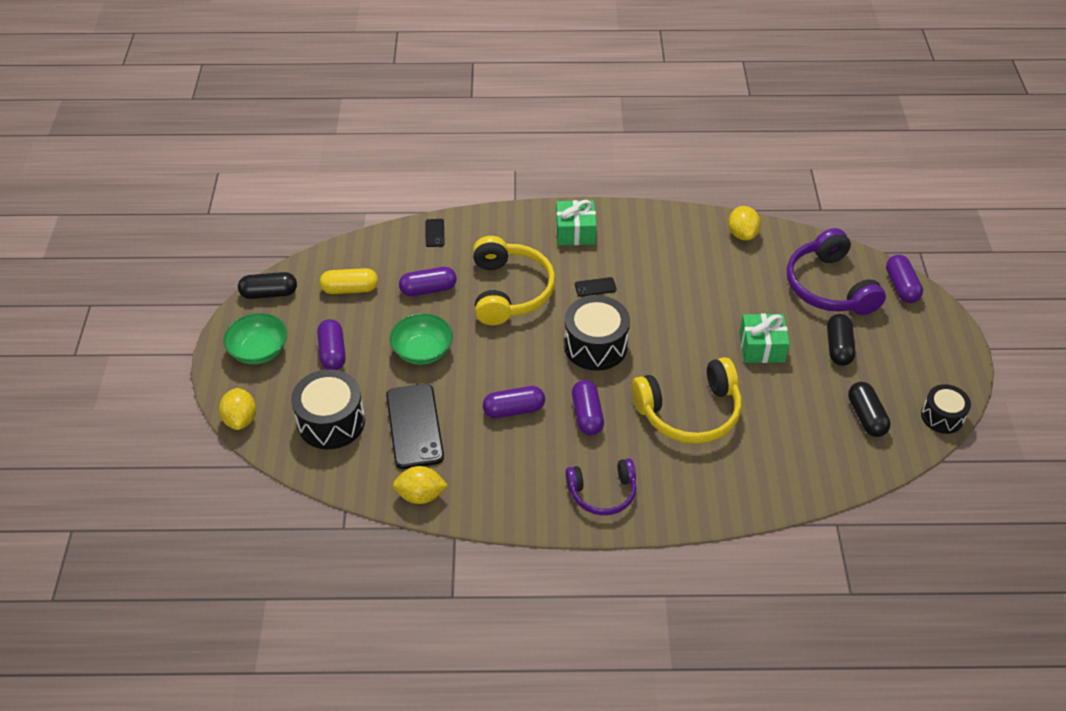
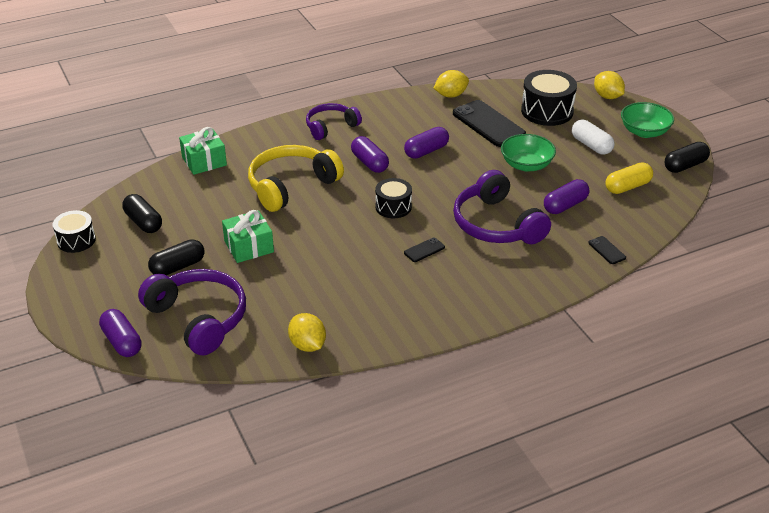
camera: 155 degrees right, 10 degrees down
purple capsule [317,319,346,370] -> white capsule [572,120,614,154]
yellow headphones [473,236,555,325] -> purple headphones [453,170,551,244]
green gift [556,200,597,245] -> green gift moved to [179,127,227,175]
black drum [564,295,630,371] -> black drum [375,178,412,218], size x0.62
black capsule [827,314,856,366] -> black capsule turned 75 degrees clockwise [148,239,204,275]

